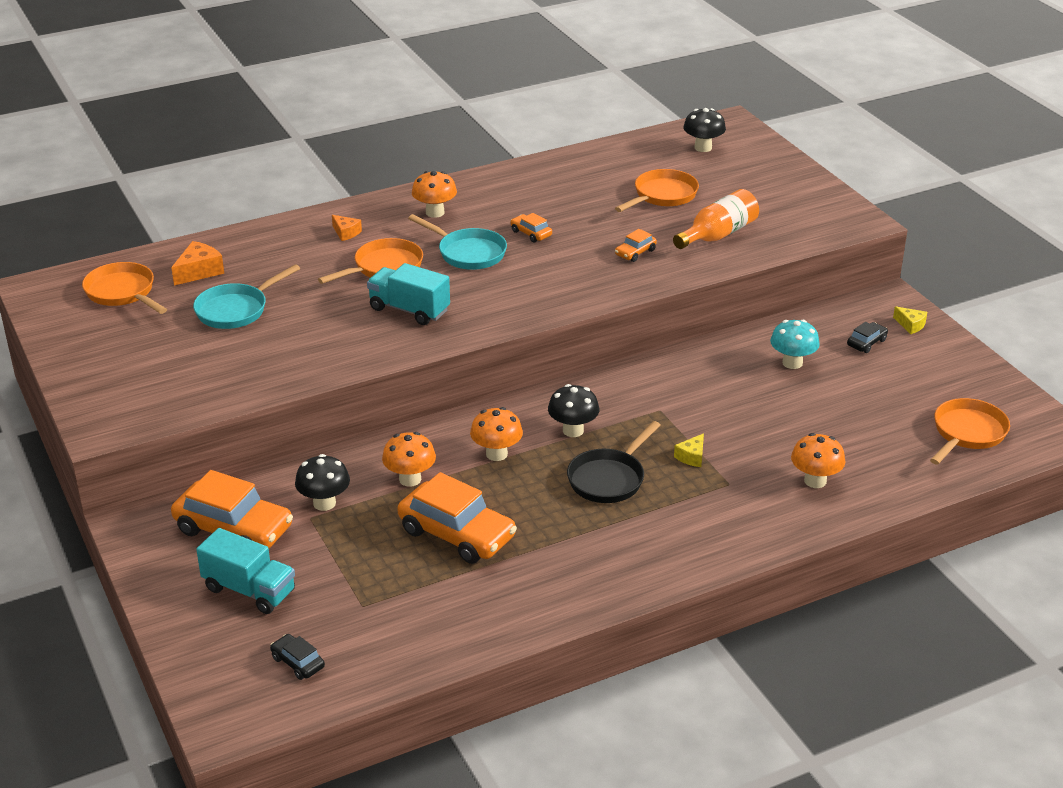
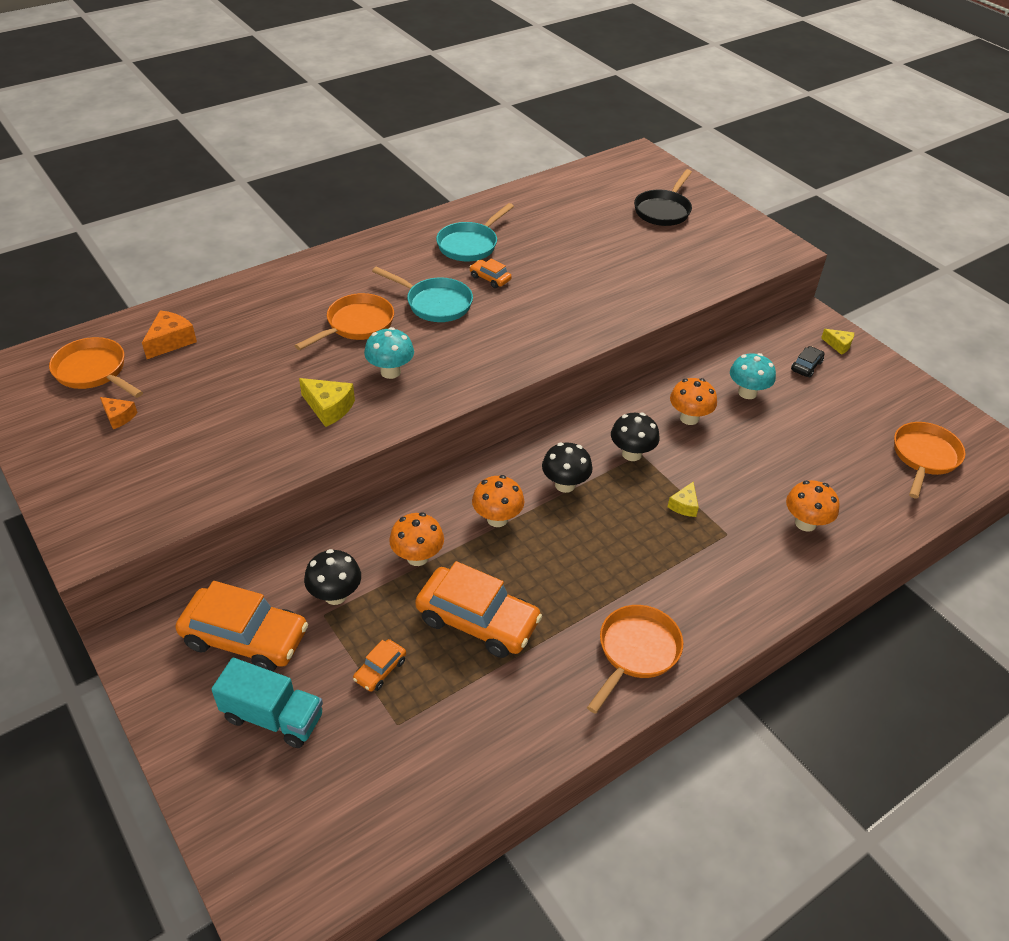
camera: 10 degrees left, 10 degrees up
turquoise pan [193,264,300,329] -> turquoise pan moved to [436,203,514,262]
black car [270,634,325,680] -> none
orange cheese [332,215,362,241] -> orange cheese moved to [100,397,138,429]
turquoise truck [367,263,450,325] -> turquoise mushroom [364,327,414,379]
orange mushroom [412,171,457,218] -> orange mushroom moved to [670,378,717,425]
black pan [567,421,660,503] -> black pan moved to [634,169,692,226]
orange pan [615,169,699,212] -> orange pan moved to [587,605,683,714]
orange car [615,229,657,262] -> orange car moved to [353,639,406,692]
orange bottle [673,189,759,249] -> none
black mushroom [683,108,726,152] -> black mushroom moved to [611,413,660,461]
none -> yellow cheese [299,378,355,427]

